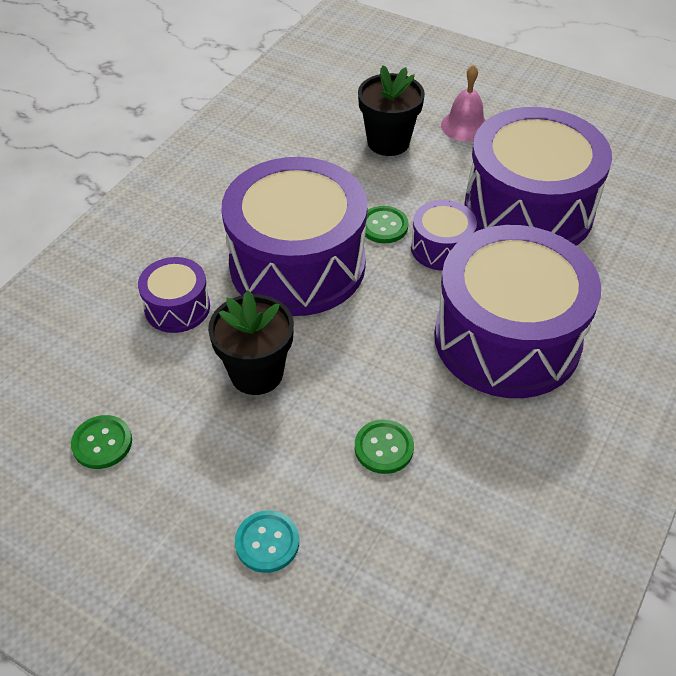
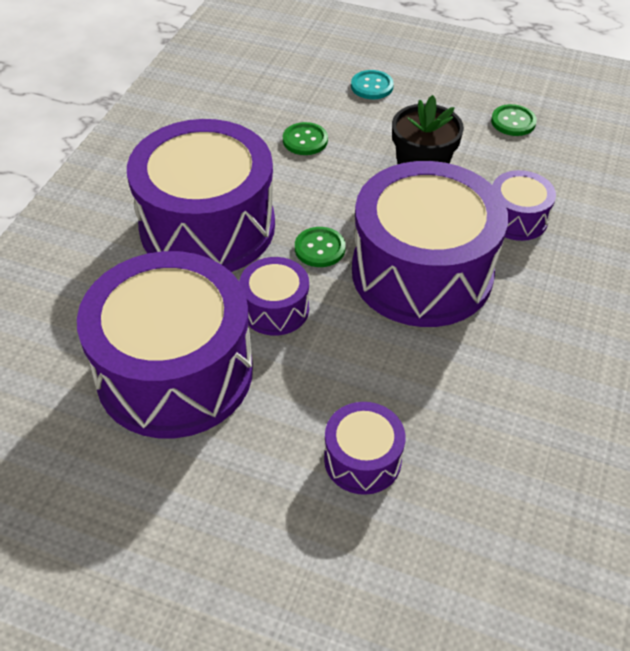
camera: 170 degrees right, 0 degrees up
black flower pot [358,65,425,156] -> purple drum [324,402,405,495]
green button [365,206,409,243] -> green button moved to [295,227,346,267]
pink bell [441,65,486,142] -> none

